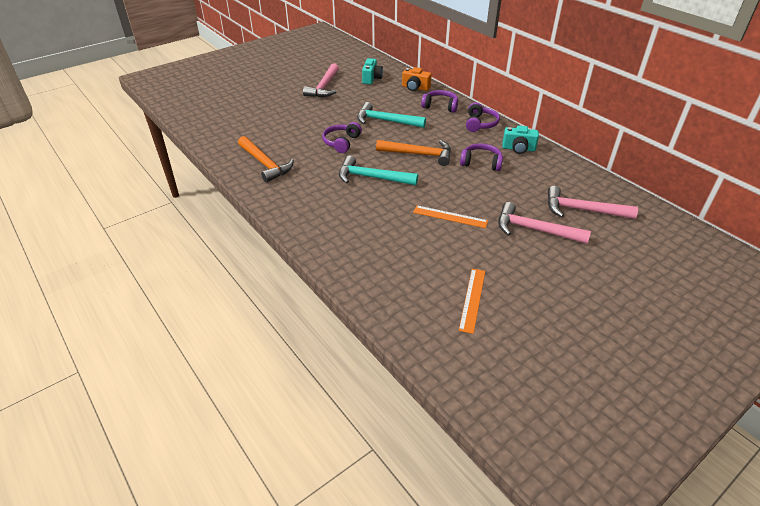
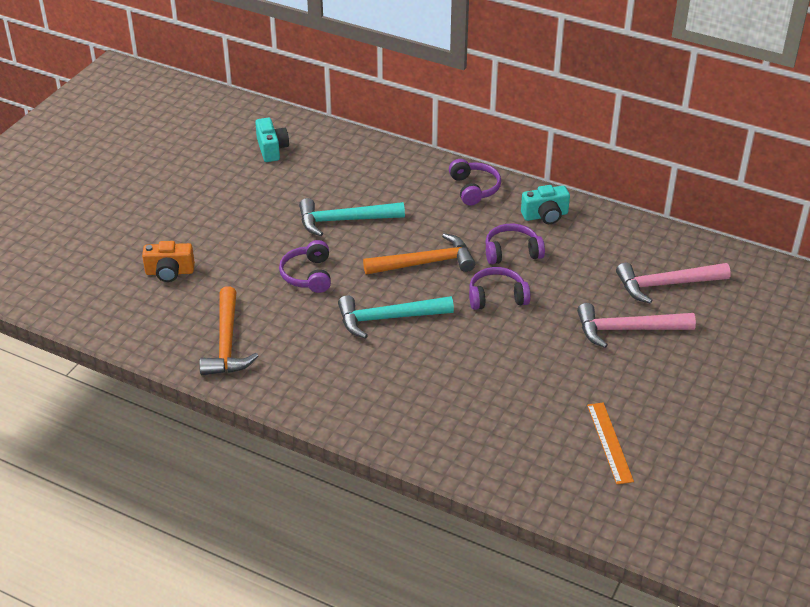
camera: 25 degrees left, 0 degrees up
orange hammer [238,136,294,183] -> orange hammer turned 60 degrees clockwise [199,286,259,375]
pink hammer [303,63,339,97] -> none
orange camera [402,67,432,91] -> orange camera moved to [142,241,195,282]
orange ruler [413,205,488,228] -> none
purple headphones [421,90,458,113] -> purple headphones moved to [469,267,531,310]

